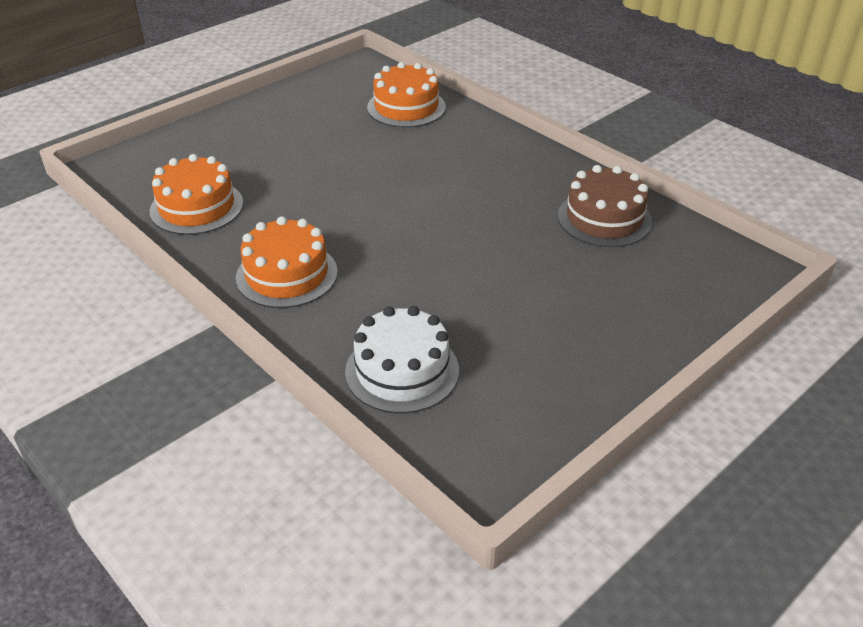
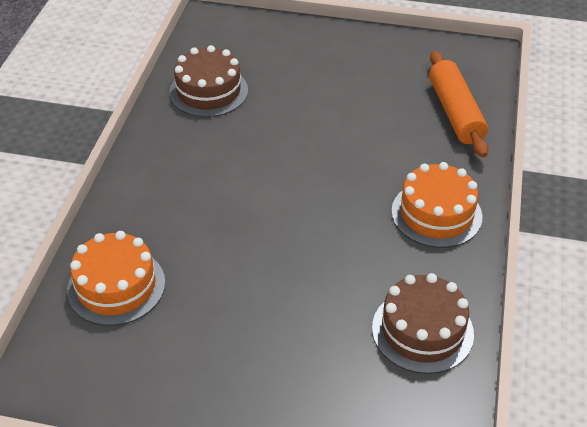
camera: 125 degrees left, 5 degrees up
orange cake [149,154,243,235] -> brown cake [372,273,474,374]
white cake [345,306,459,413] -> orange rolling pin [429,51,488,157]

